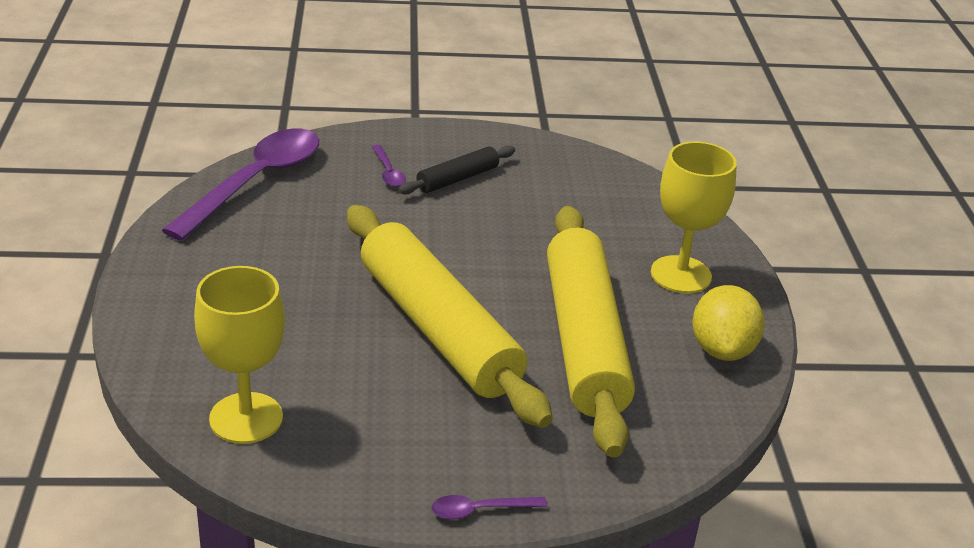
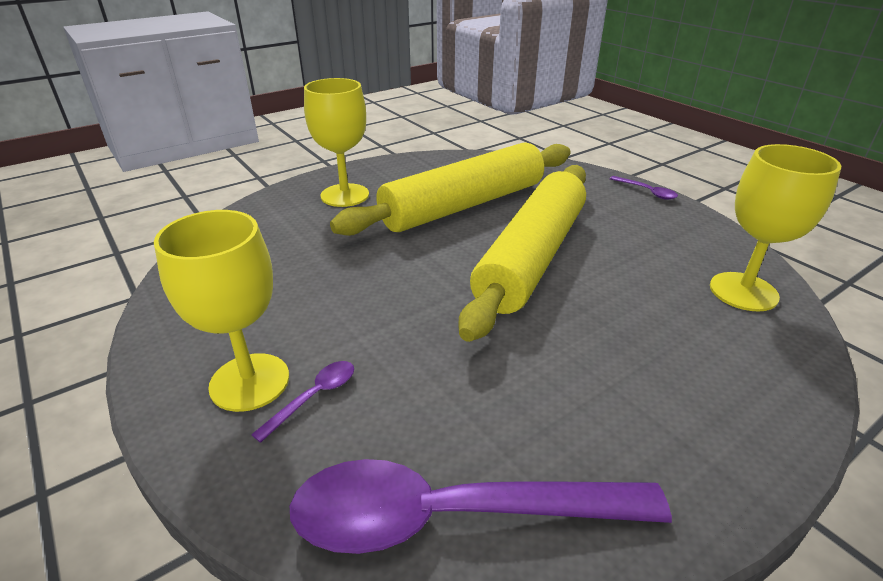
camera: 120 degrees left, 0 degrees up
black rolling pin [398,145,515,195] -> none
yellow lemon [692,285,765,361] -> none
none -> yellow goblet [154,210,289,412]

